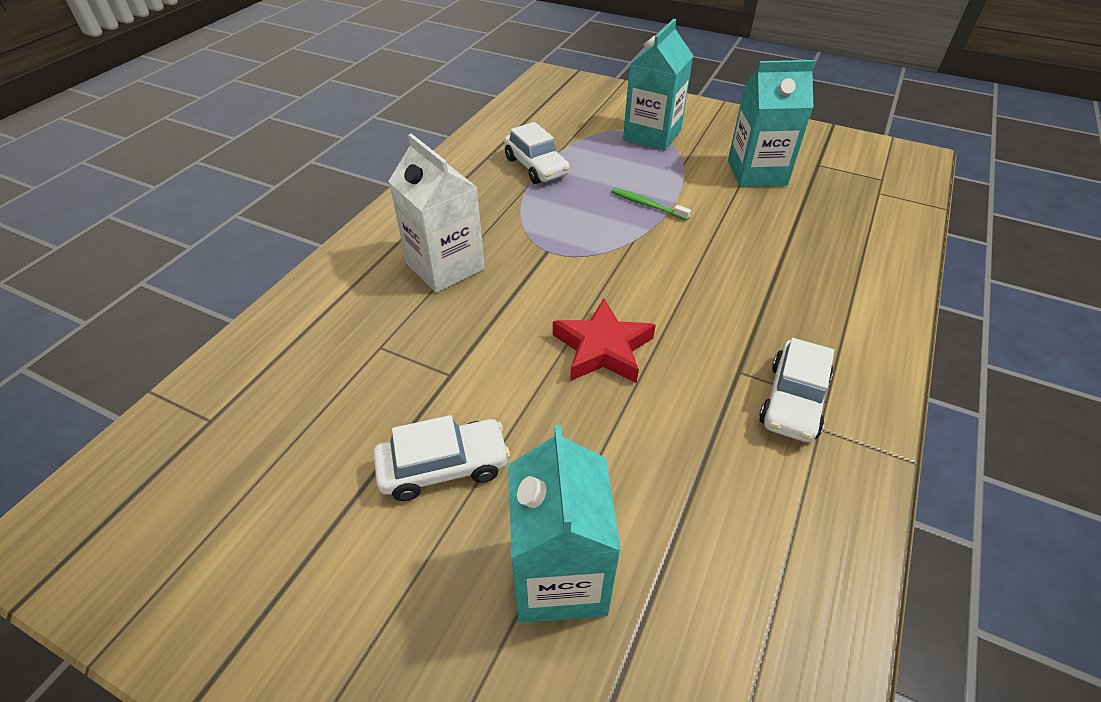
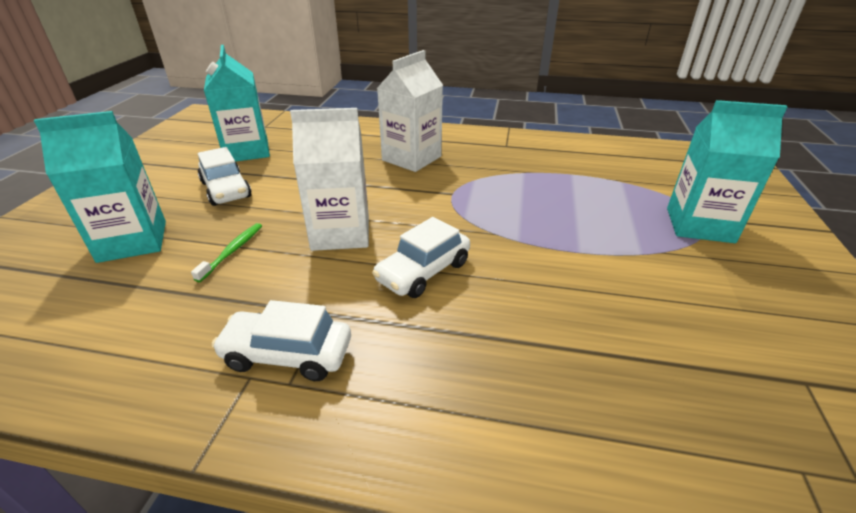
camera: 75 degrees right, 10 degrees down
white car [504,122,570,184] -> white car moved to [372,217,470,298]
red star [553,298,656,383] -> white carton [290,108,369,251]
green toothbrush [611,188,691,221] -> green toothbrush moved to [191,223,262,282]
turquoise carton [728,60,815,187] -> turquoise carton moved to [204,45,270,162]

